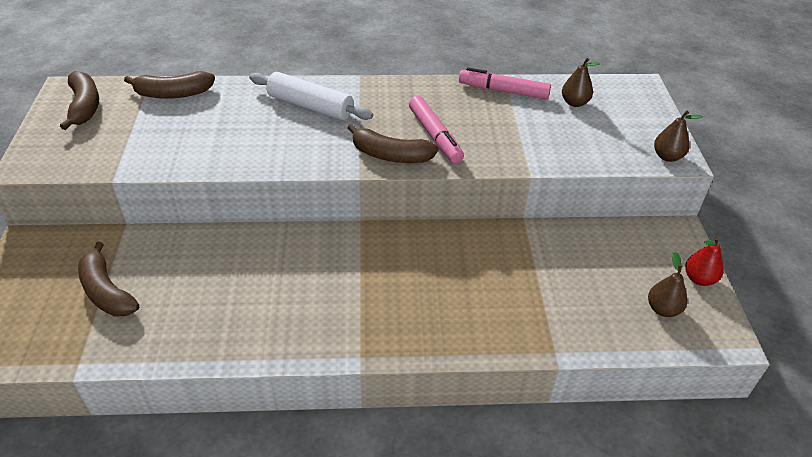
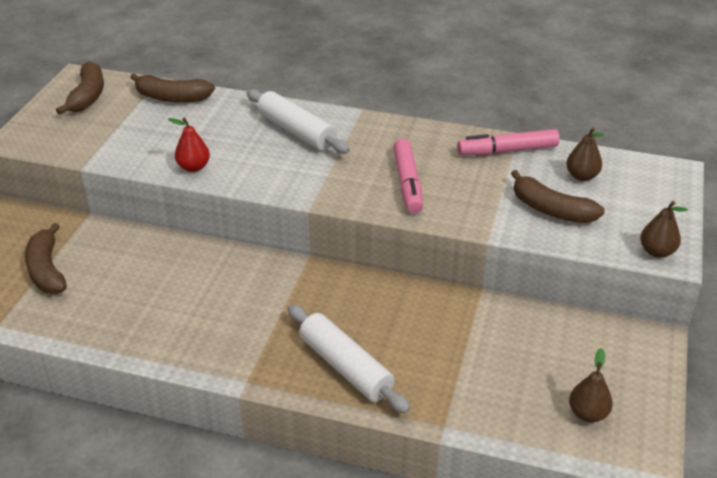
camera: 20 degrees right, 5 degrees down
brown banana [348,124,439,163] -> brown banana moved to [511,170,605,223]
pink marker [459,67,551,100] -> pink marker turned 45 degrees counterclockwise [457,129,560,155]
red pear [685,237,724,286] -> red pear moved to [168,117,210,172]
none -> white rolling pin [288,304,410,414]

